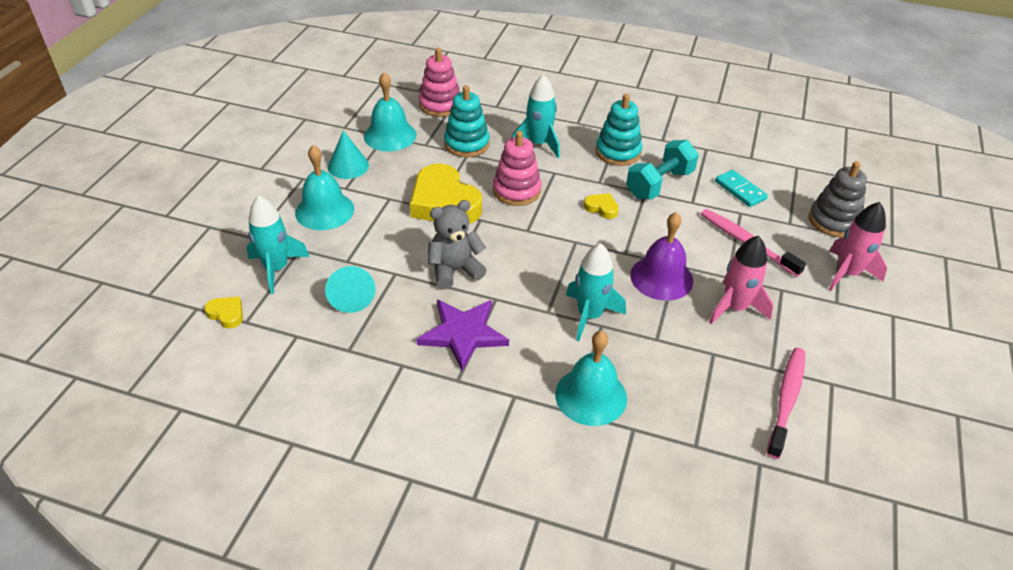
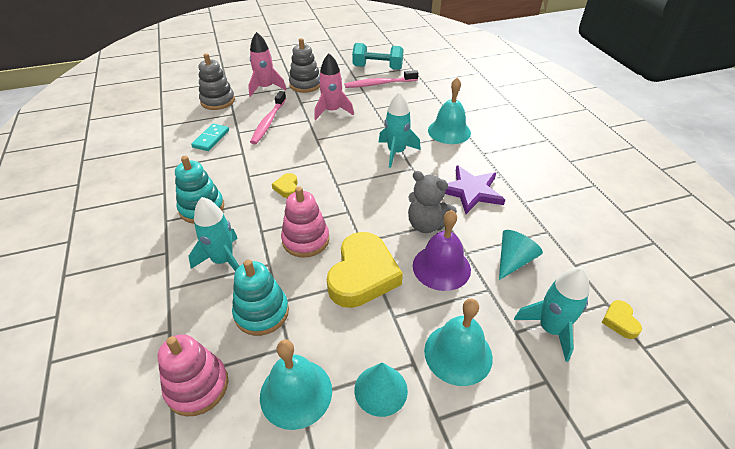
camera: 125 degrees left, 0 degrees up
turquoise dumbbell [626,140,699,199] -> turquoise dumbbell moved to [352,43,404,70]
purple bell [630,212,693,301] -> purple bell moved to [413,210,471,291]
none -> grey stacking toy [289,38,320,93]

